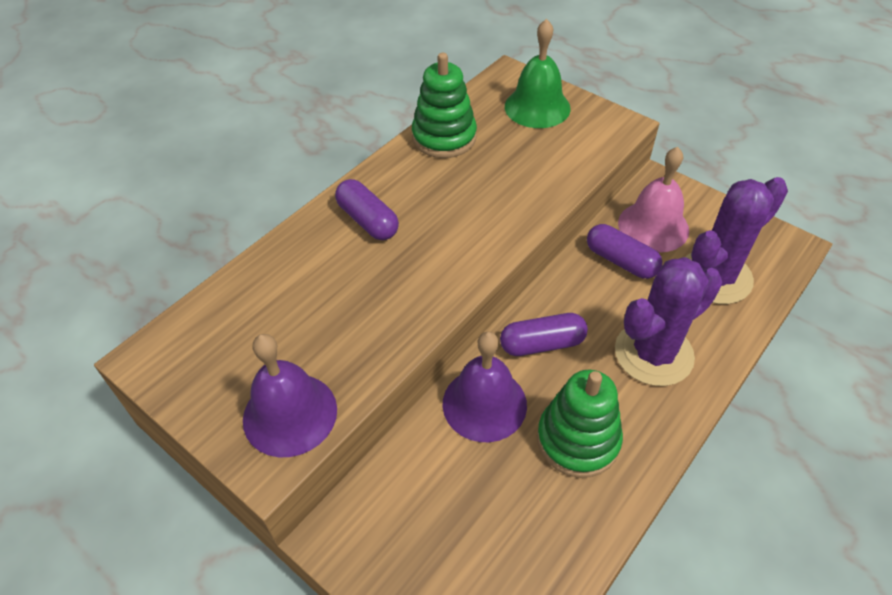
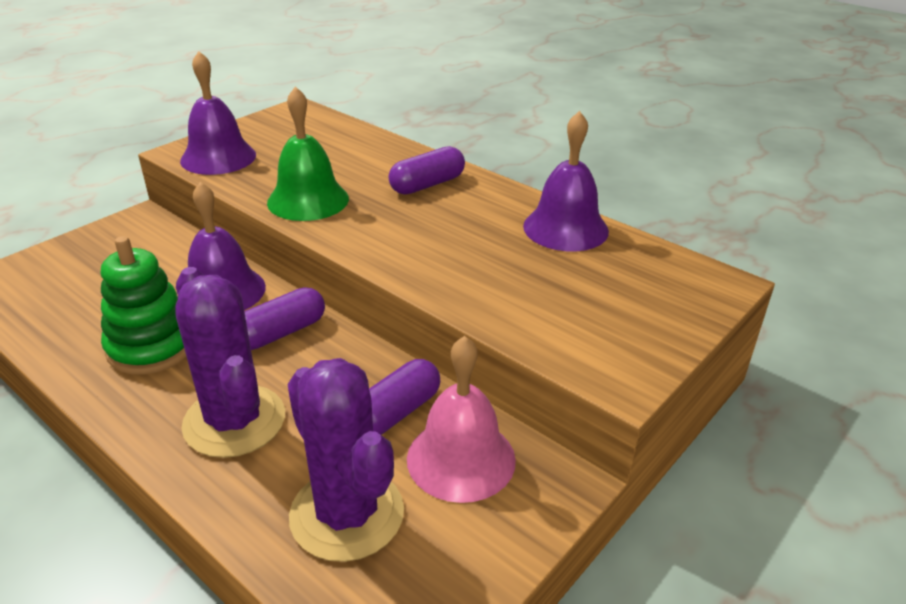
camera: 90 degrees right, 15 degrees down
green stacking toy [412,53,477,158] -> purple bell [523,111,609,251]
purple capsule [500,313,588,356] -> purple capsule turned 60 degrees clockwise [244,287,325,350]
green bell [505,19,571,128] -> green bell moved to [267,86,349,221]

